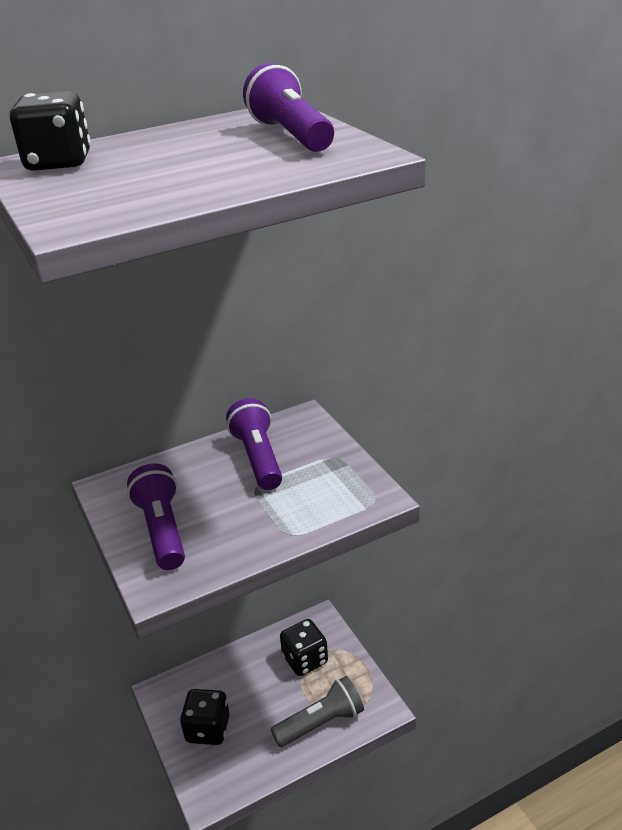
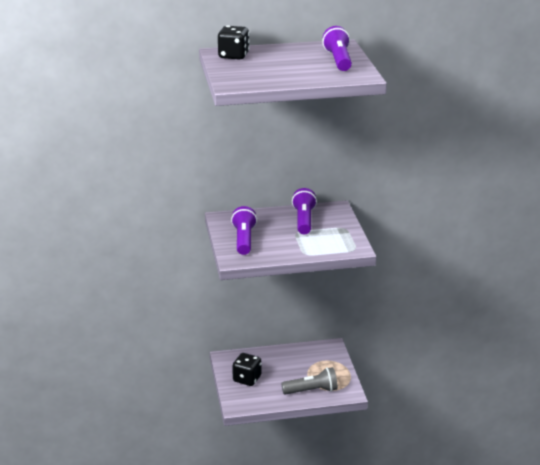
camera: 15 degrees right, 5 degrees down
black dice [280,619,328,676] -> none

